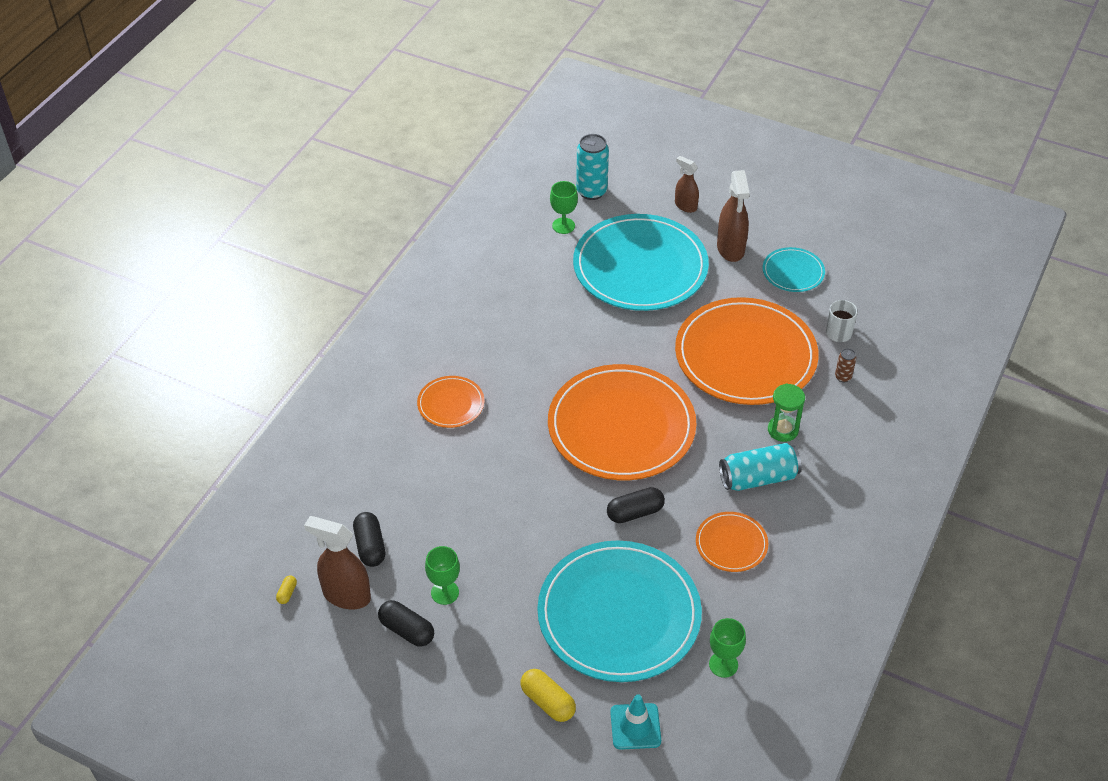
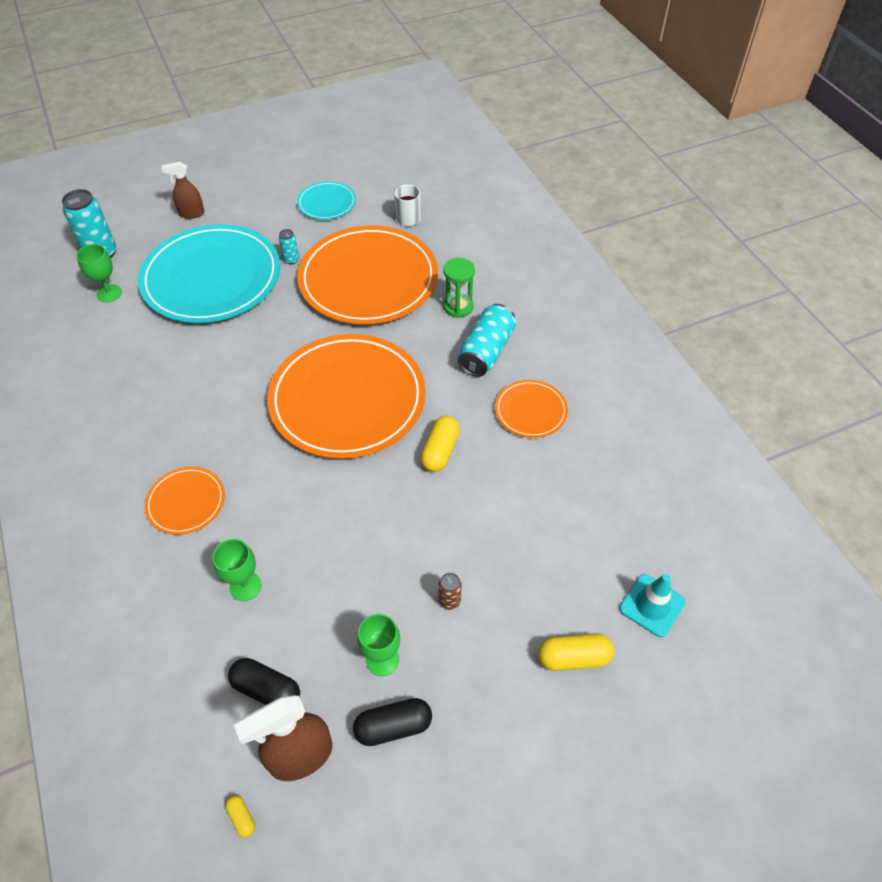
camera: 50 degrees left, 5 degrees up
turquoise plate [537,540,702,682] -> none
black capsule [607,487,665,523] -> yellow capsule [420,416,460,472]
green goblet [709,618,746,678] -> green goblet moved to [212,539,262,601]
brown spray bottle [717,170,750,262] -> none
brown can [835,348,856,382] -> brown can moved to [439,573,462,610]
none -> turquoise can [279,229,299,265]

